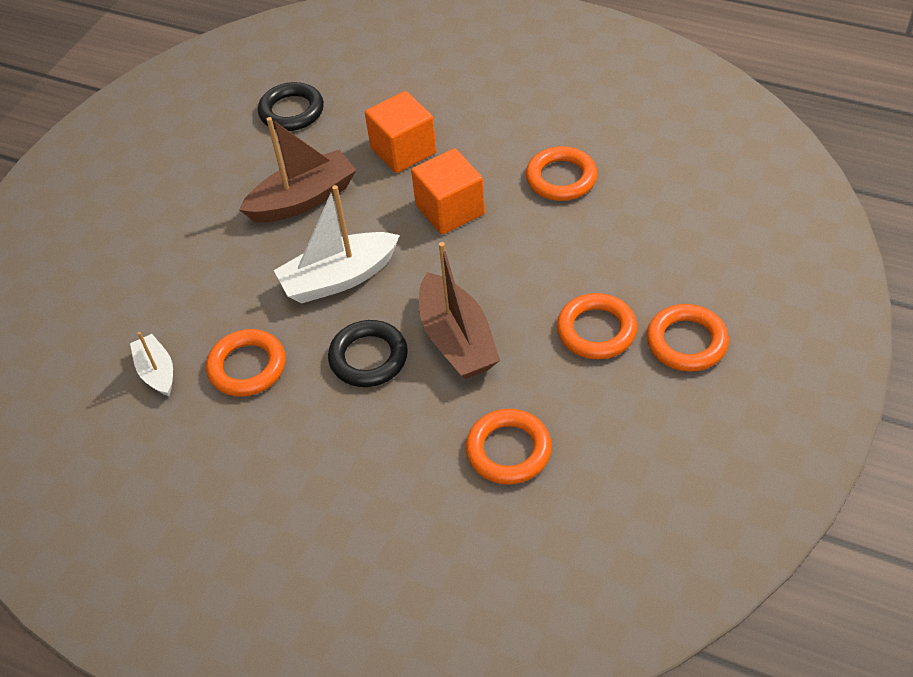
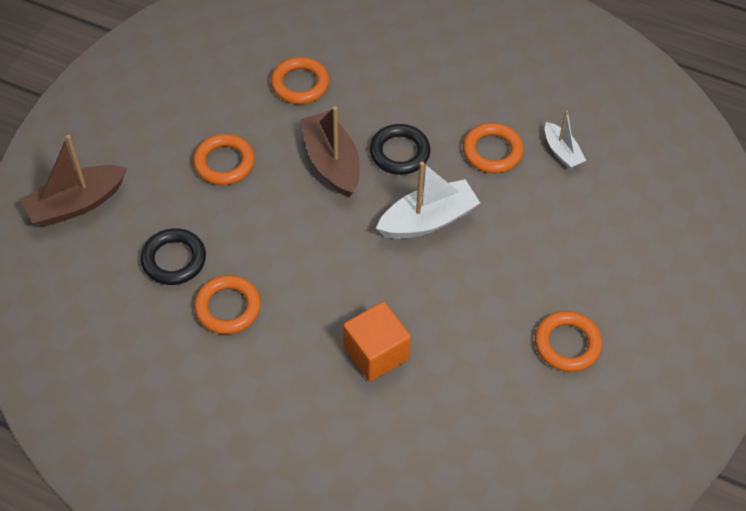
camera: 175 degrees right, 5 degrees up
brown boat [239,117,356,223] -> brown boat moved to [20,135,127,227]
black ring [258,82,324,131] -> black ring moved to [141,228,206,285]
orange cube [411,148,485,235] -> none
orange ring [647,304,729,372] -> orange ring moved to [535,311,602,372]

